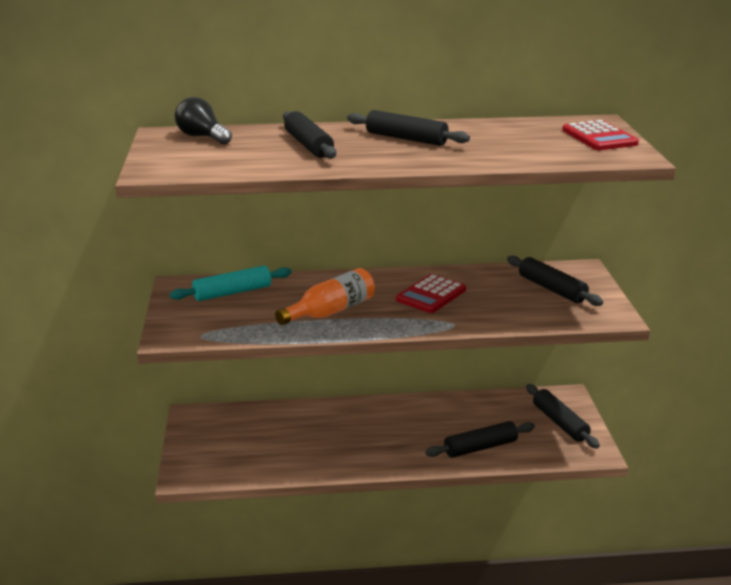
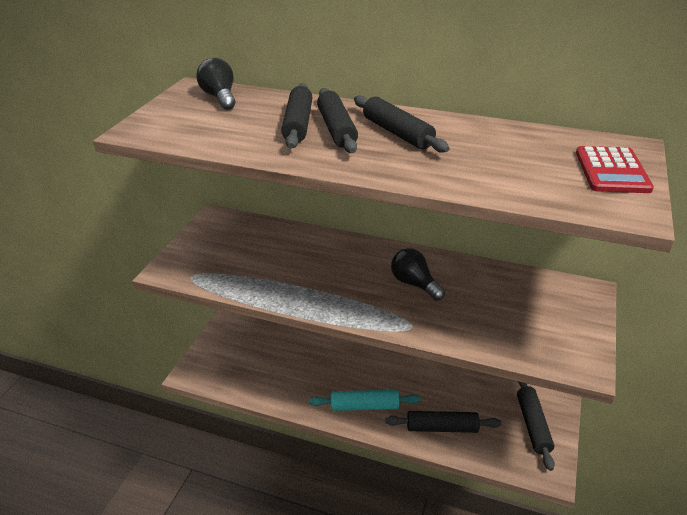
camera: 25 degrees right, 10 degrees up
turquoise rolling pin [170,266,292,301] -> turquoise rolling pin moved to [309,390,420,411]
orange bottle [275,268,375,325] -> none
red calculator [396,274,466,313] -> black light bulb [391,248,445,301]
black rolling pin [507,256,603,306] -> black rolling pin moved to [317,88,358,153]

